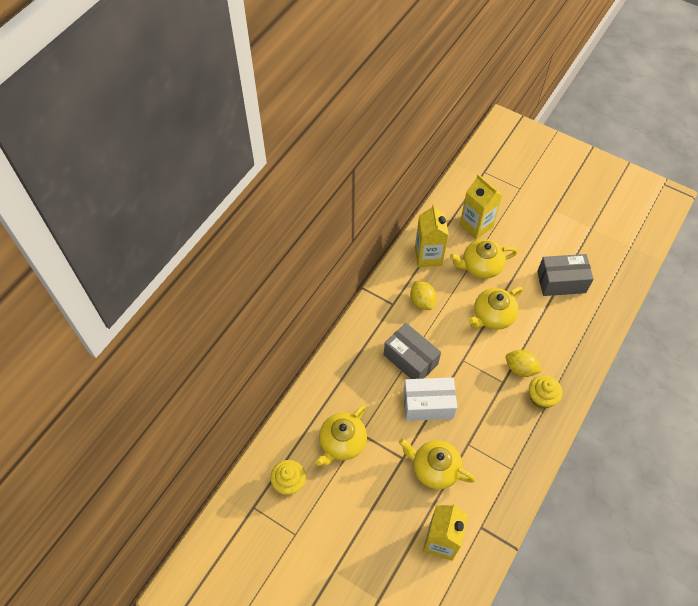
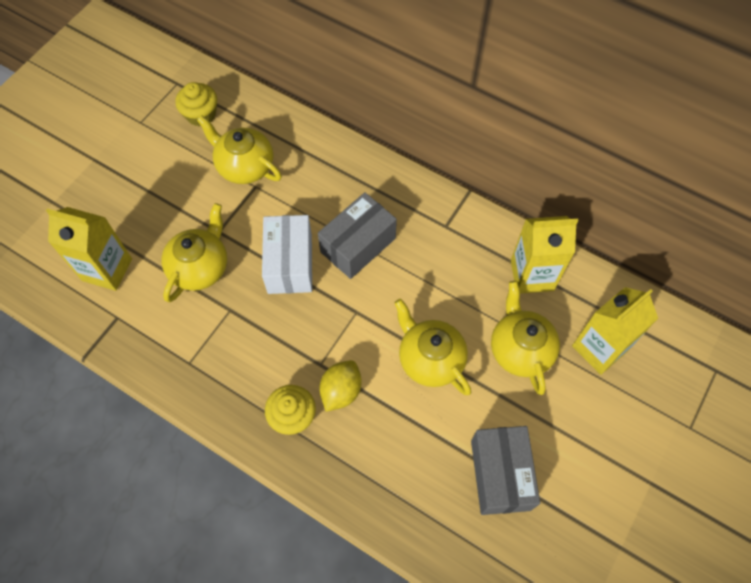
camera: 90 degrees right, 5 degrees up
yellow lemon [410,281,437,310] -> none

